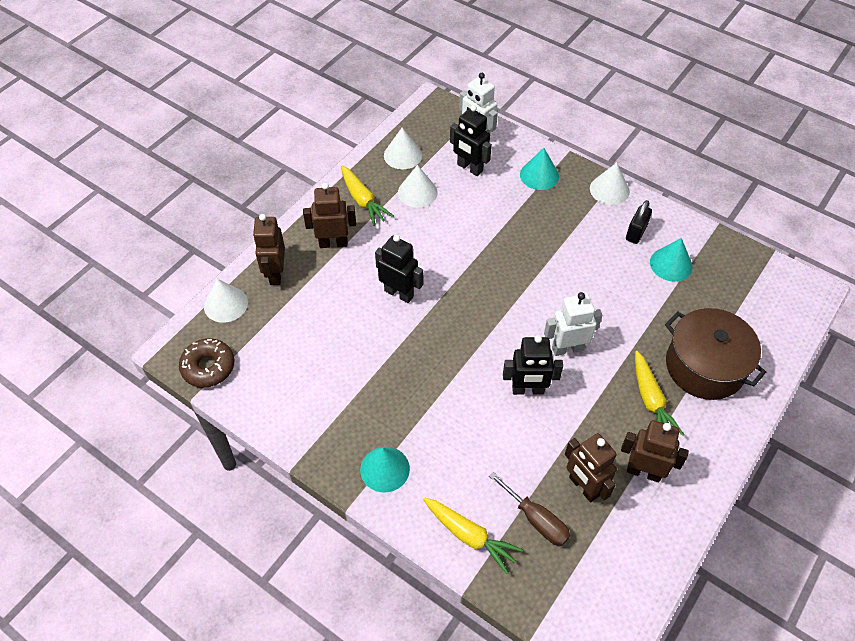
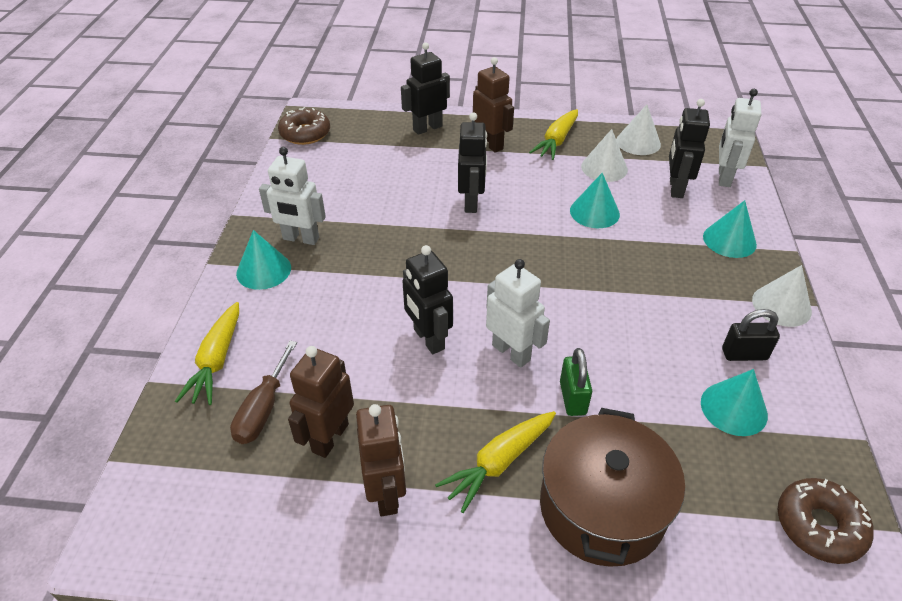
camera: 60 degrees right, 10 degrees down
white cone [204,279,248,323] -> none
brown robot [253,214,285,285] -> black robot [401,42,450,135]
none -> white robot [259,147,326,245]
none -> green padlock [560,348,592,416]
none -> turquoise cone [570,173,620,228]
none -> brown donut [778,478,874,564]

